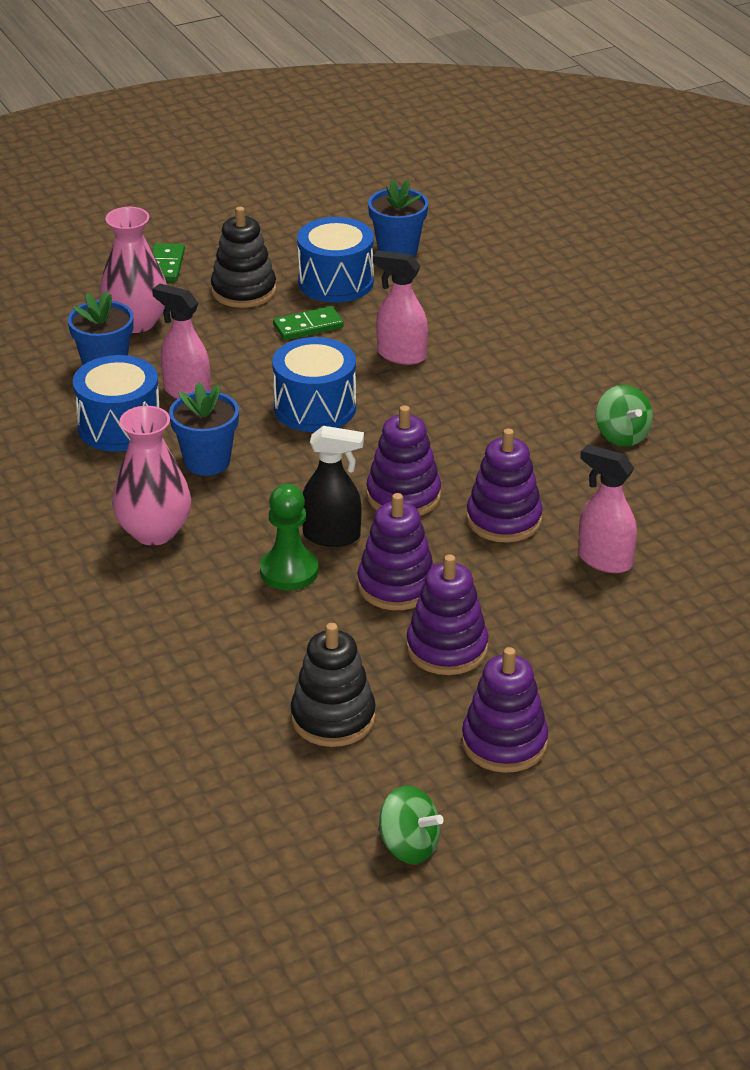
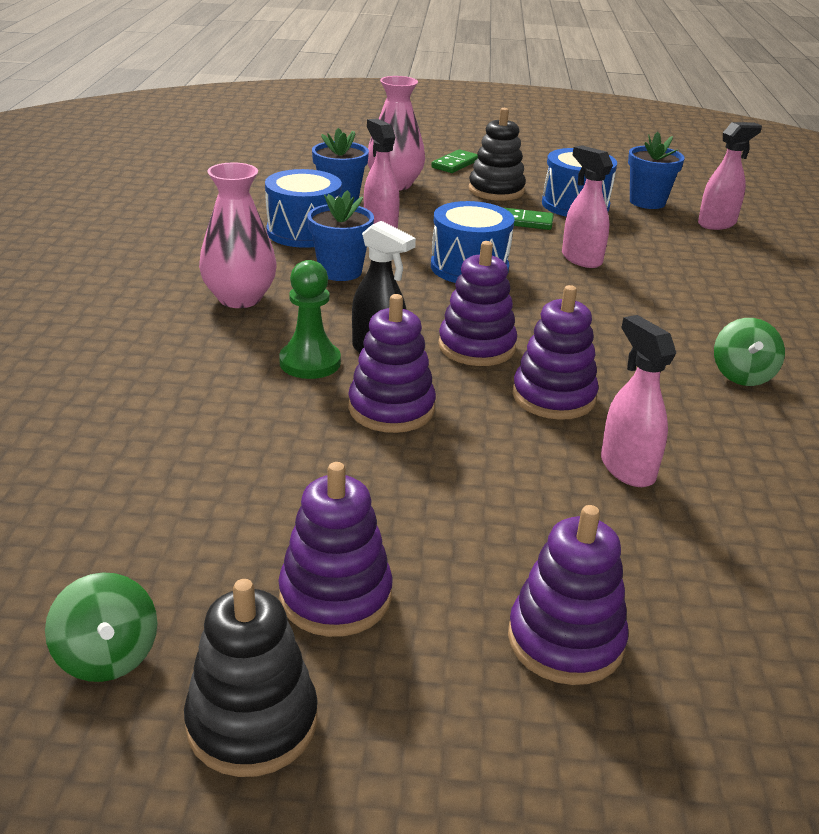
camera: 30 degrees right, 5 degrees down
black stacking toy [291,623,376,747] -> black stacking toy moved to [184,579,318,777]
purple stacking toy [406,554,488,675] -> purple stacking toy moved to [508,505,628,685]
none -> pink spray bottle [698,122,762,230]

